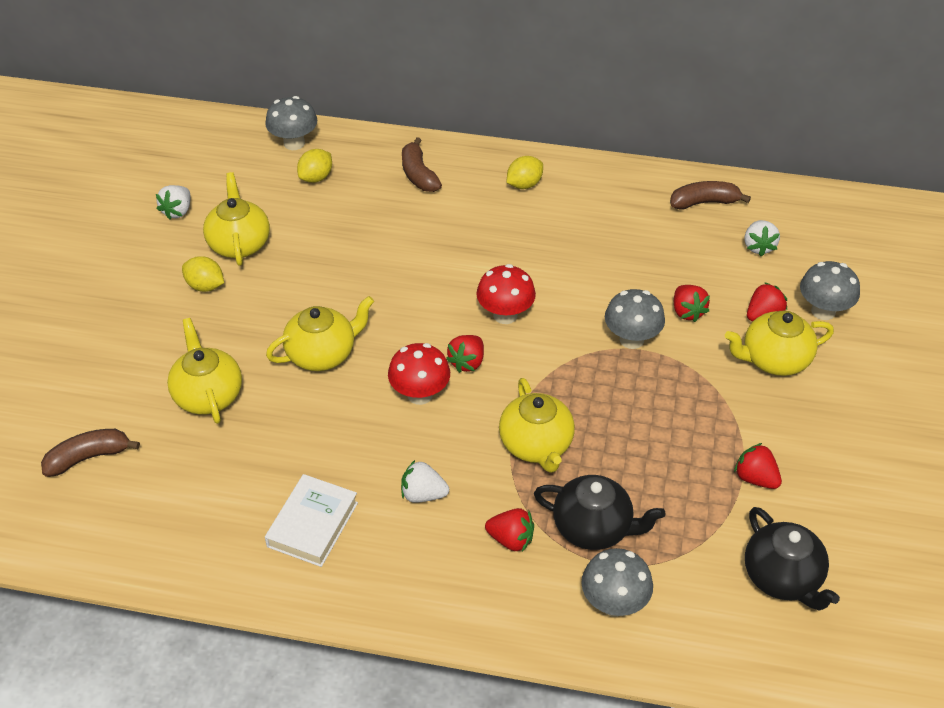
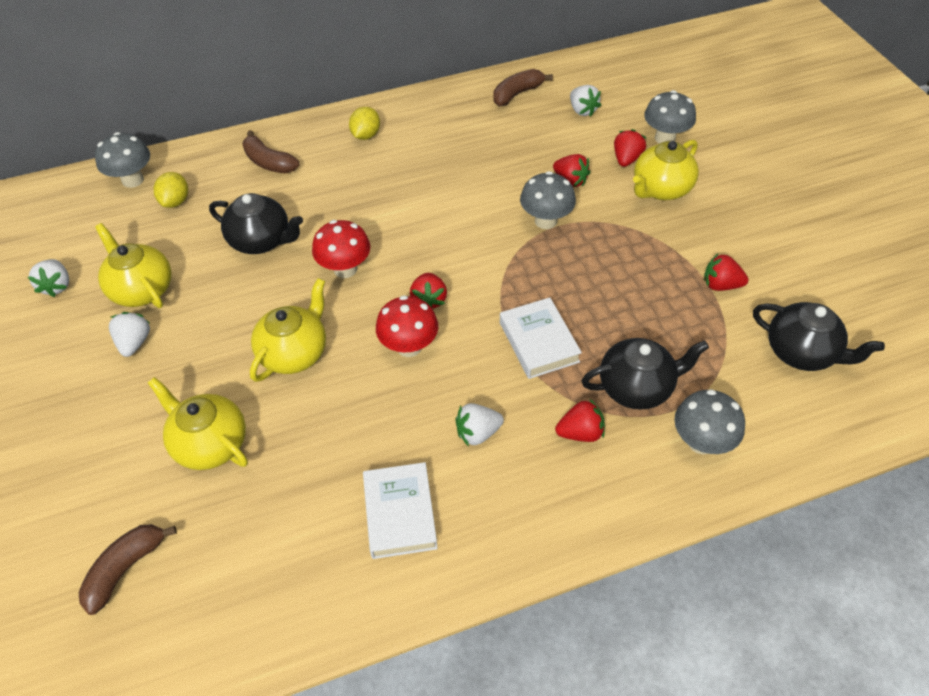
camera: 30 degrees left, 5 degrees up
yellow lemon [182,256,224,292] -> white strawberry [109,312,150,357]
red mushroom [476,264,536,324] -> red mushroom moved to [312,220,370,278]
yellow teapot [499,378,575,473] -> white book [500,297,582,379]
none -> black teapot [209,193,303,254]

